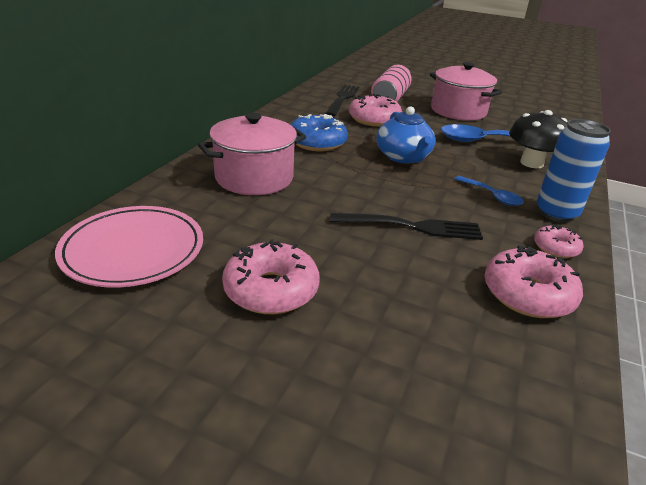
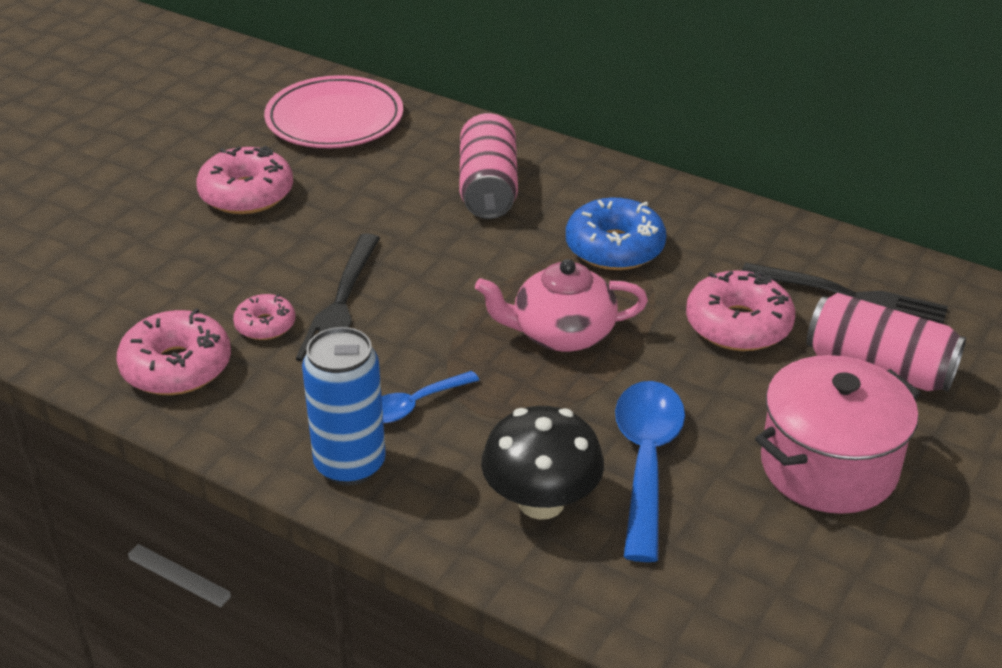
camera: 100 degrees right, 5 degrees up
pink pot [198,113,306,195] -> pink can [460,113,518,219]
blue teapot [376,106,435,163] -> pink teapot [475,259,648,352]
pink donut [534,224,584,258] -> pink donut moved to [233,294,296,340]

